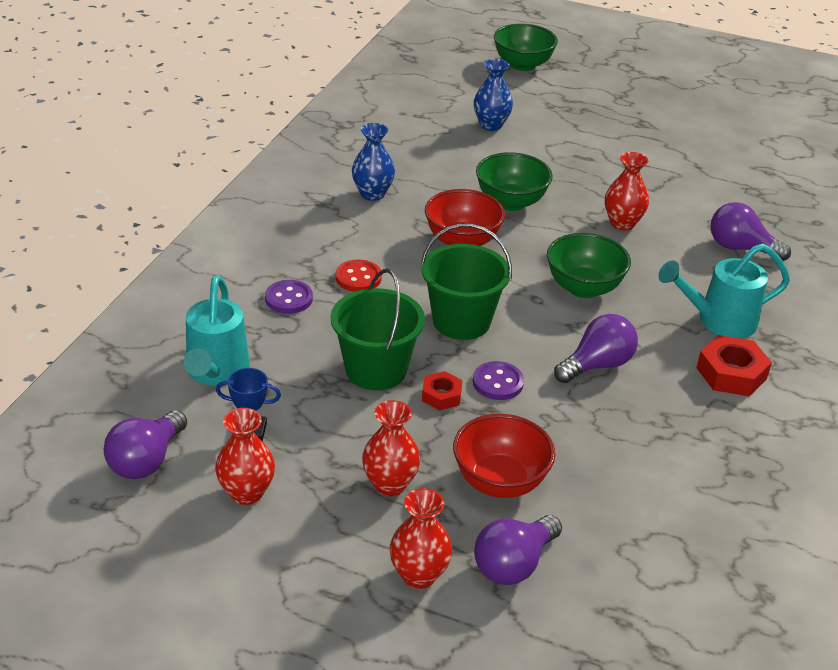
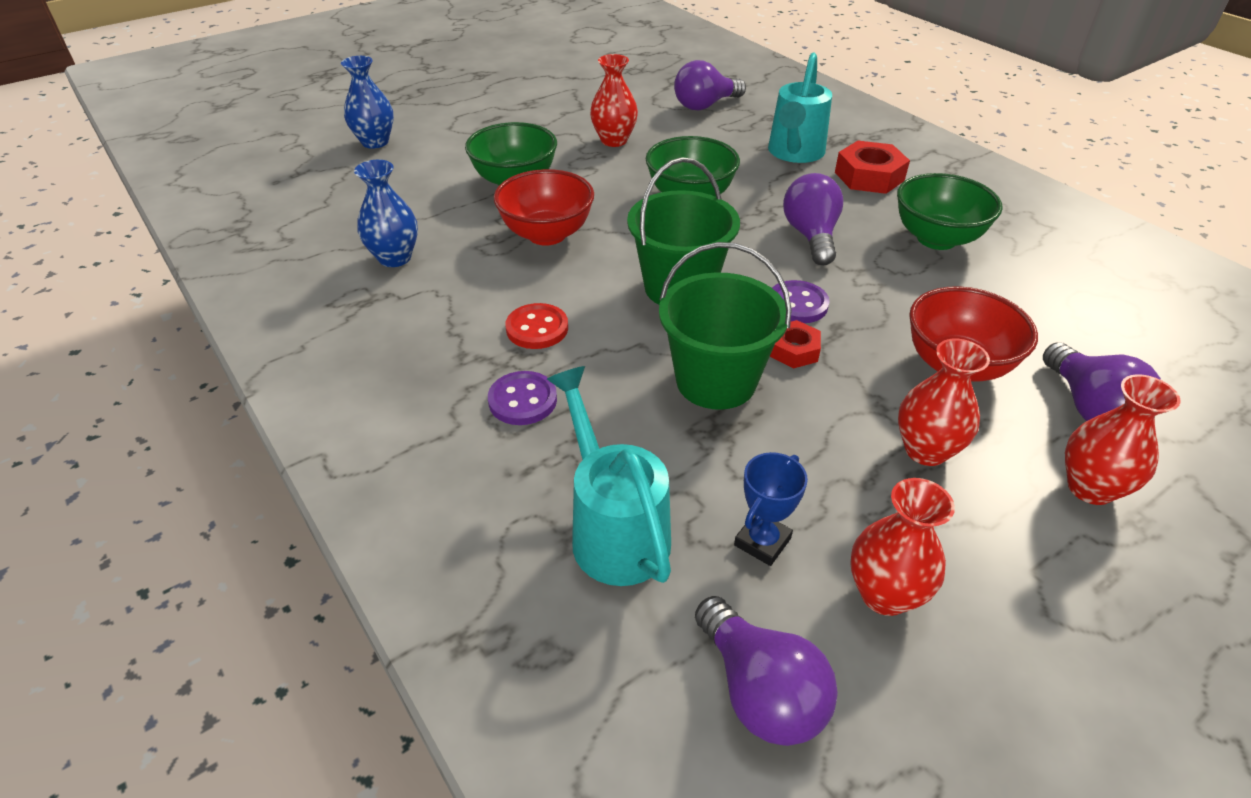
camera: 55 degrees left, 5 degrees up
turquoise watering can [184,275,250,386] -> turquoise watering can turned 150 degrees counterclockwise [547,366,671,586]
green bowl [494,24,558,71] -> green bowl moved to [897,173,1003,250]

